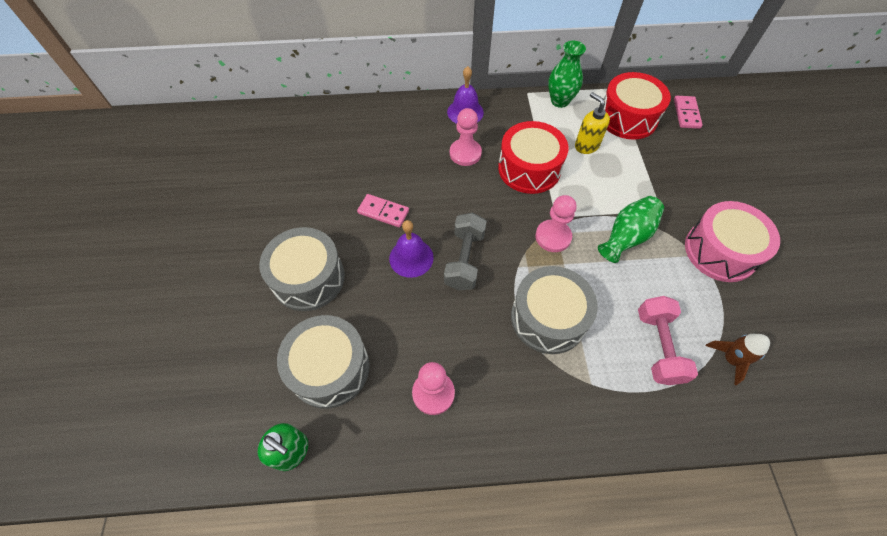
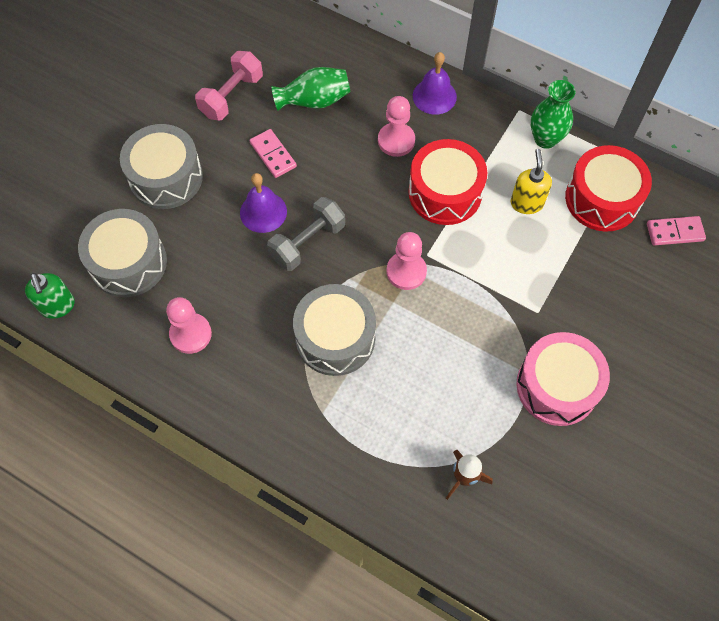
camera: 35 degrees right, 5 degrees up
green vase [598,196,664,263] -> green vase moved to [272,67,351,111]
pink dumbbell [638,296,698,385] -> pink dumbbell moved to [195,51,263,120]
pink domino [674,96,703,129] -> pink domino turned 45 degrees clockwise [647,216,706,246]

